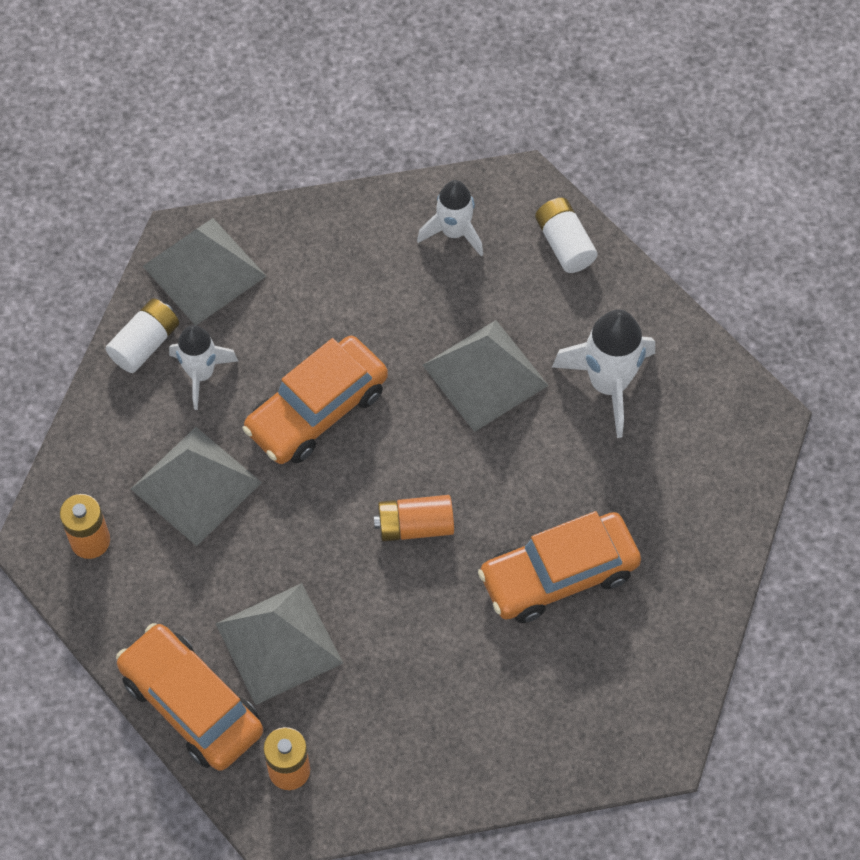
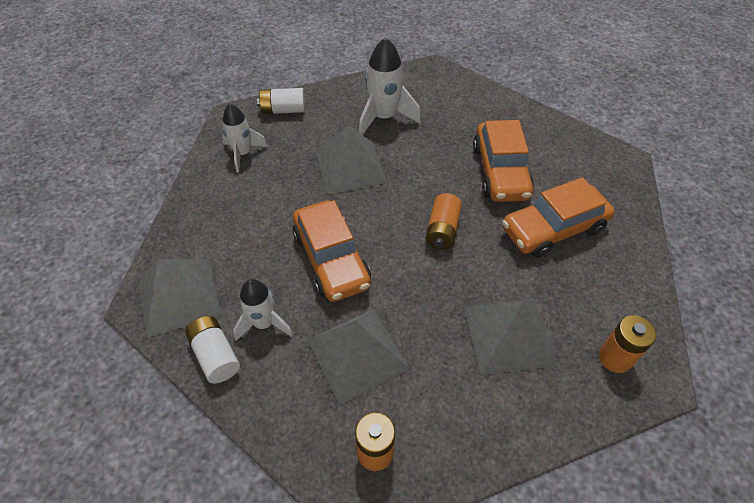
camera: 70 degrees left, 10 degrees down
orange car [116,623,263,771] -> orange car moved to [502,177,615,258]

